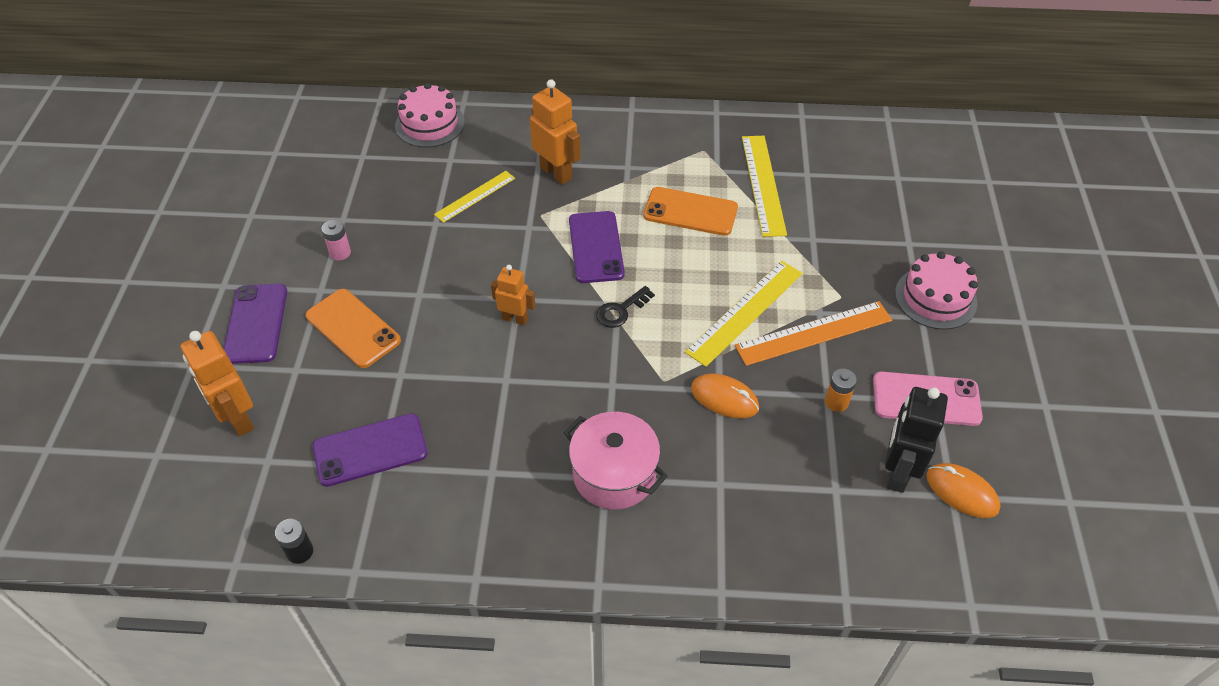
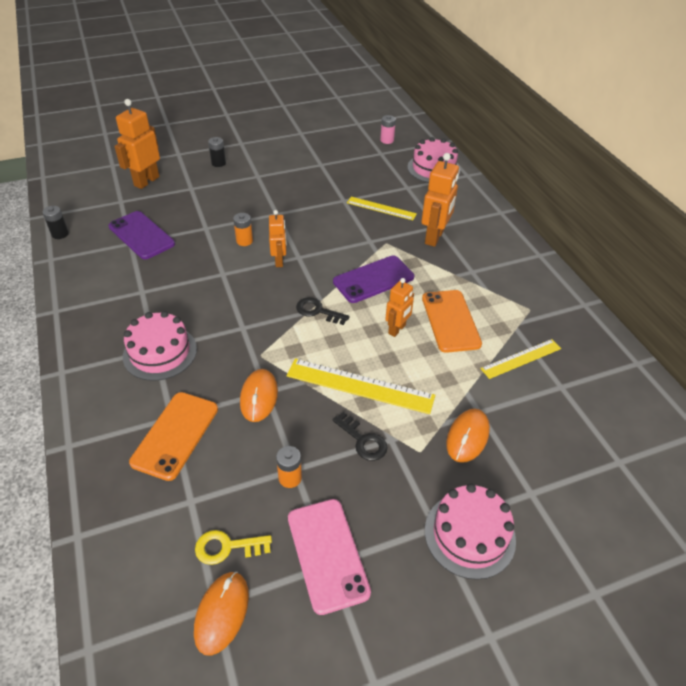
camera: 65 degrees right, 5 degrees down
purple phone [224,284,287,364] -> black battery [208,137,226,167]
orange phone [306,289,401,368] -> orange phone moved to [129,392,218,481]
pink battery [321,220,351,261] -> pink battery moved to [380,115,396,144]
pink pot [563,412,667,510] -> pink cake [123,311,197,381]
orange ruler [735,301,892,366] -> black key [332,412,388,461]
yellow ruler [742,136,787,237] -> yellow ruler [481,339,561,379], size x0.63
black robot [885,387,948,493] -> yellow key [195,530,272,565]
none -> orange battery [233,213,253,246]
none -> orange robot [385,278,414,337]
none -> orange mouse [446,409,490,463]

